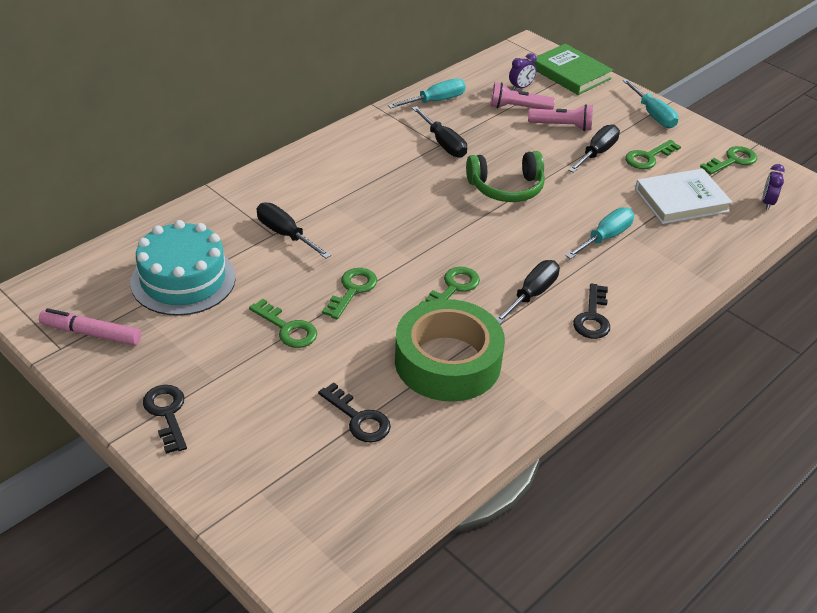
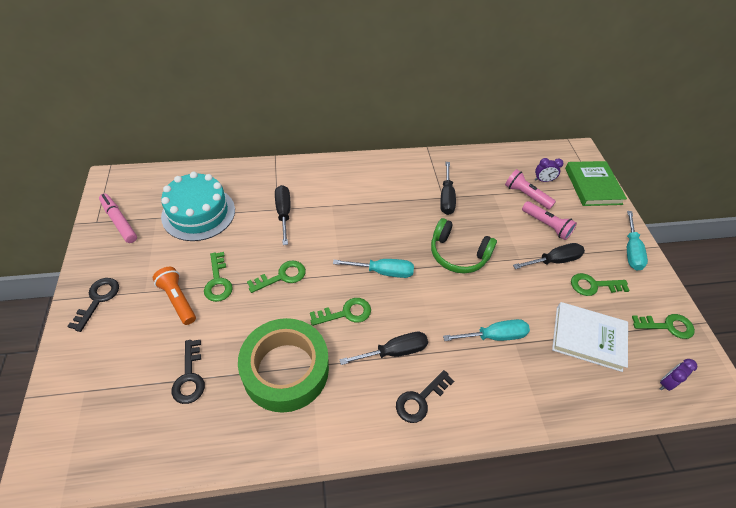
camera: 35 degrees right, 10 degrees up
turquoise screwdriver [388,79,466,108] -> turquoise screwdriver moved to [333,259,414,278]
none -> orange flashlight [153,267,196,325]

